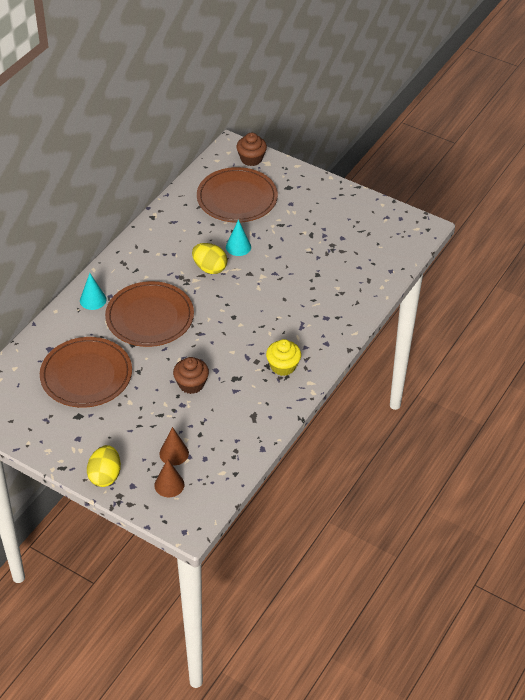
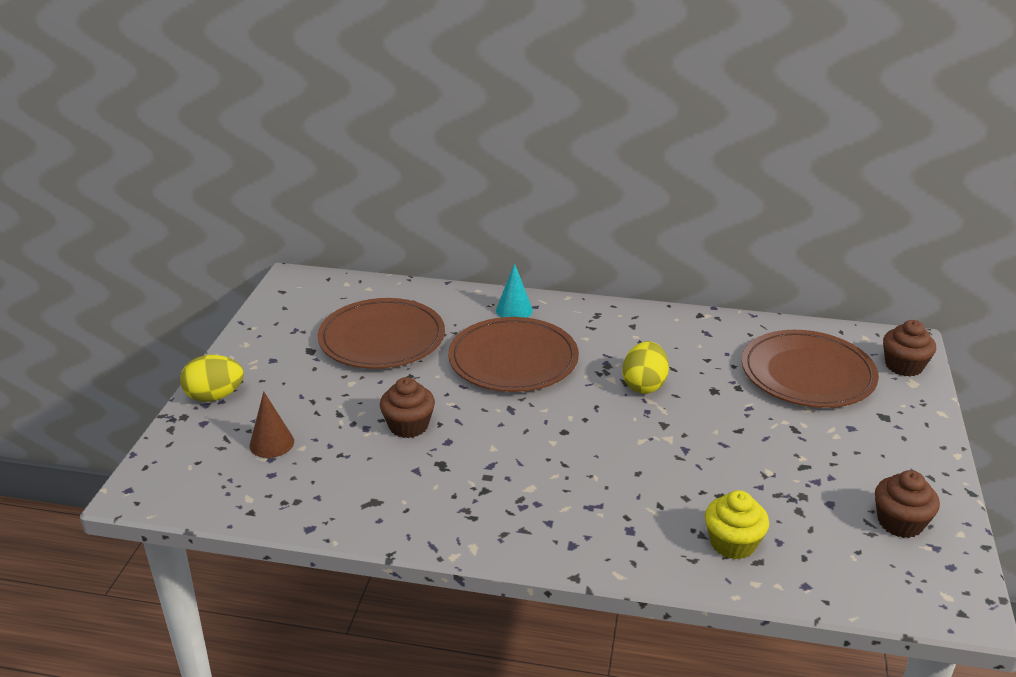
camera: 70 degrees right, 15 degrees down
brown cone [154,459,184,497] -> none
turquoise cone [226,219,251,256] -> none
yellow cupcake [266,339,301,376] -> yellow cupcake moved to [705,490,769,560]
none -> brown cupcake [875,470,940,538]

